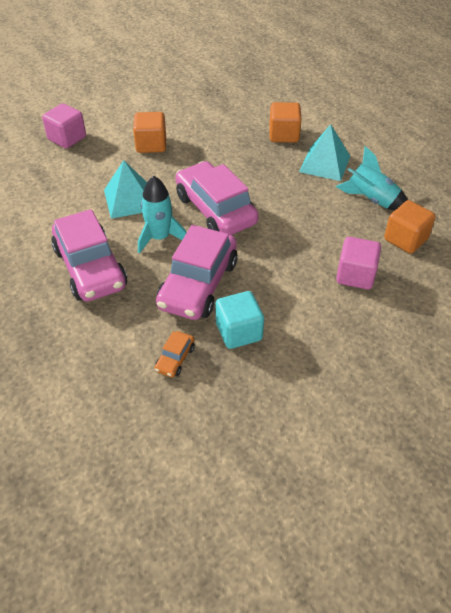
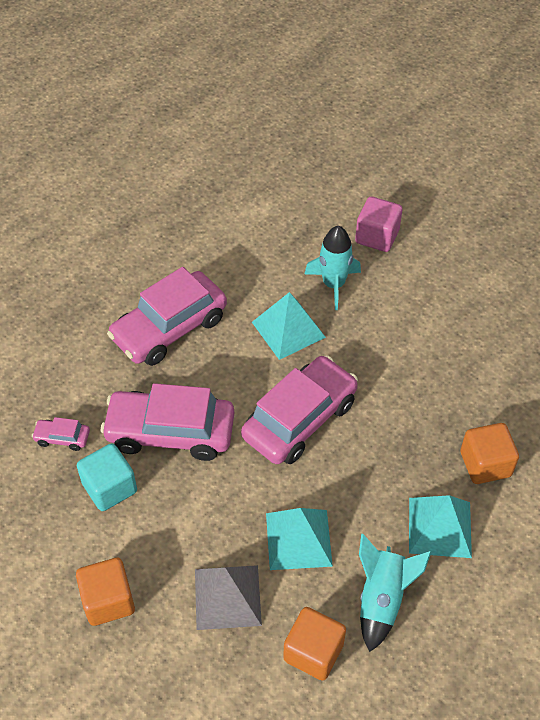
camera: 75 degrees right, 5 degrees up
orange cube [133,112,166,153] -> orange cube moved to [76,558,135,626]
turquoise rocket [138,176,186,254] -> turquoise rocket moved to [305,226,361,310]
orange car [155,331,195,377] -> pink car [32,417,90,451]
pink cube [336,237,381,289] -> grey pyramid [195,565,262,630]
none -> turquoise pyramid [266,508,333,570]

